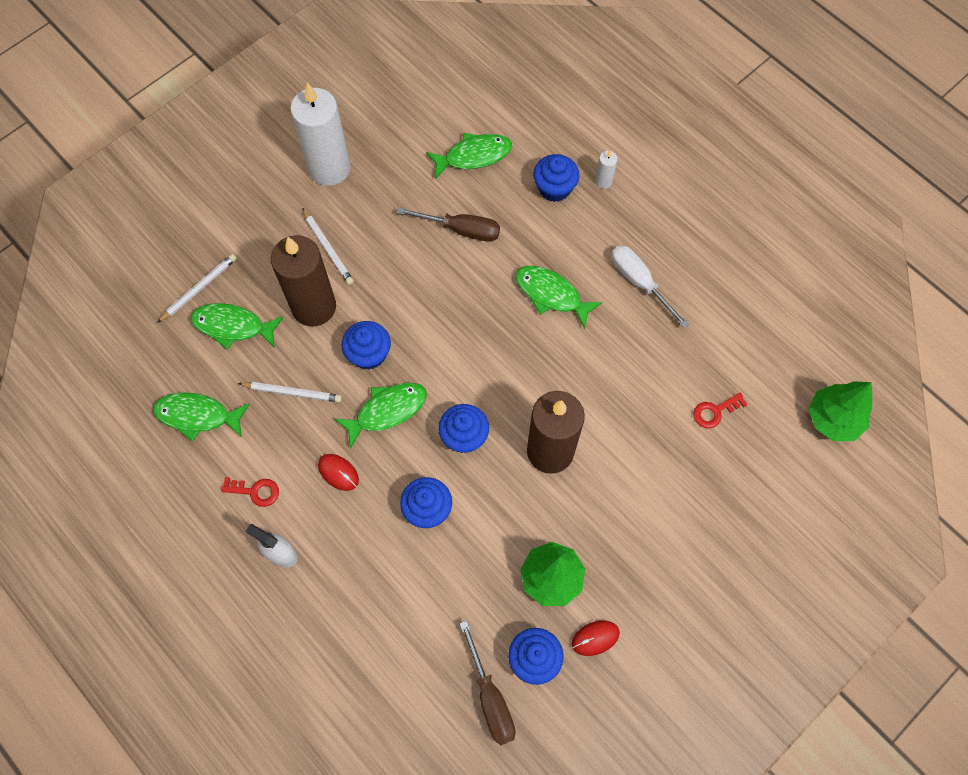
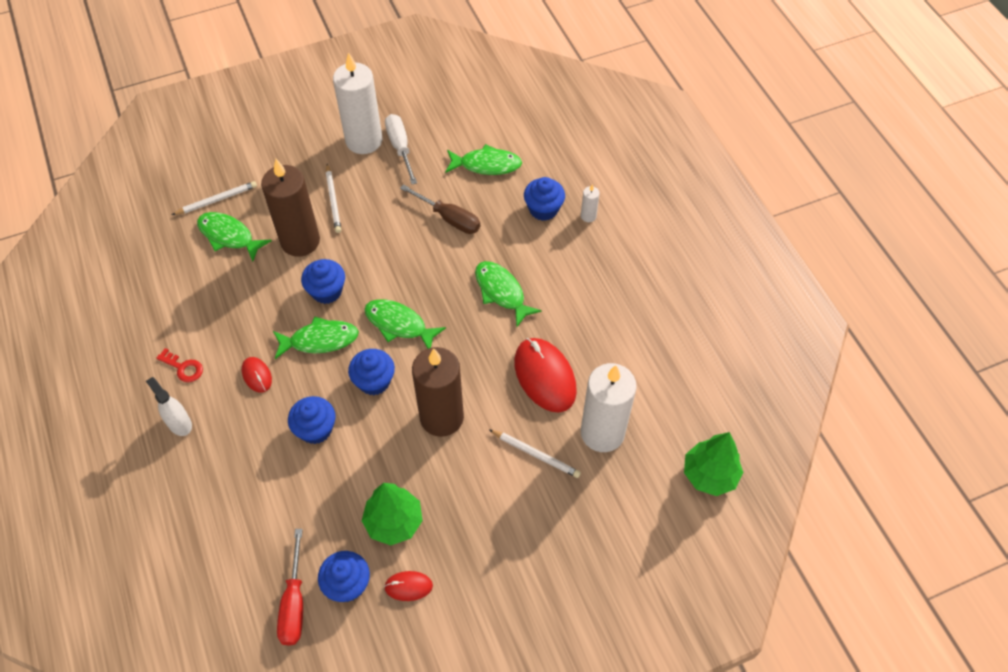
camera: 20 degrees right, 10 degrees down
green fish [153,393,250,441] -> green fish moved to [364,299,446,349]
white pencil [237,382,342,402] -> white pencil moved to [489,429,581,478]
brown screwdriver [460,621,515,745] -> red screwdriver [277,529,303,646]
white screwdriver [611,245,689,328] -> white screwdriver moved to [385,114,417,184]
red key [693,393,748,429] -> white candle [581,363,637,452]
none -> red mouse [514,338,577,413]

